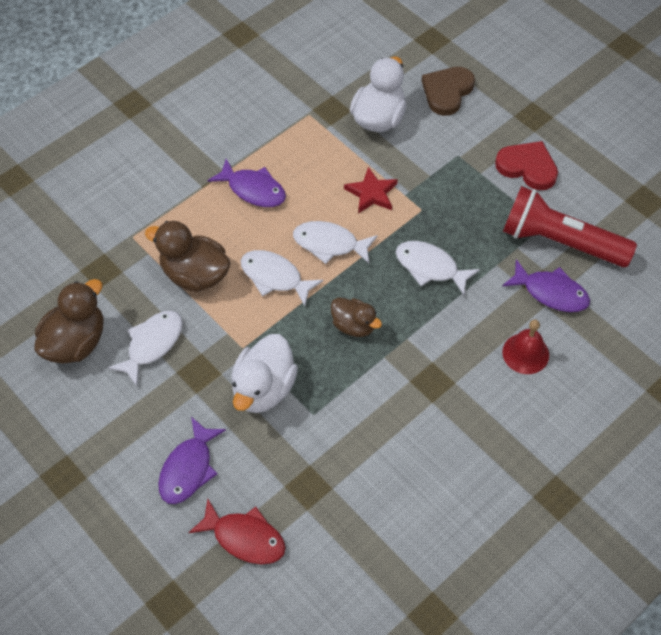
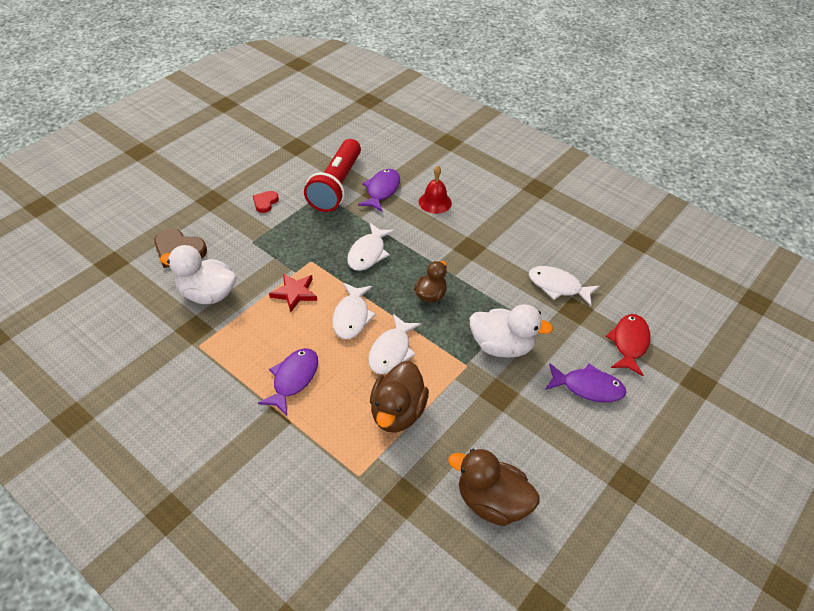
camera: 100 degrees left, 10 degrees down
white fish [108,311,183,386] -> white fish moved to [529,266,600,306]
red heart [495,141,558,190] -> red heart [253,191,279,213], size x0.58

